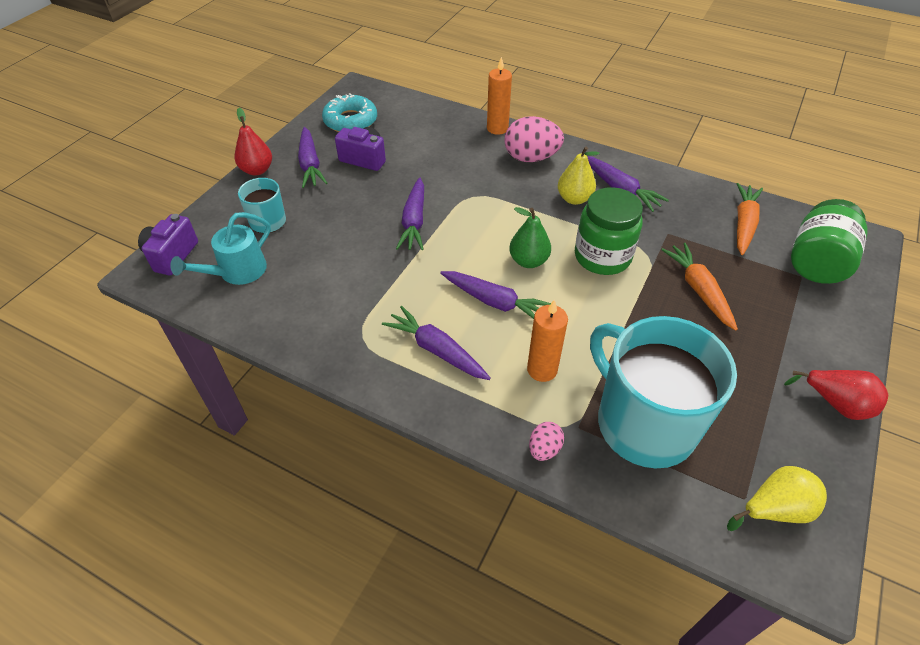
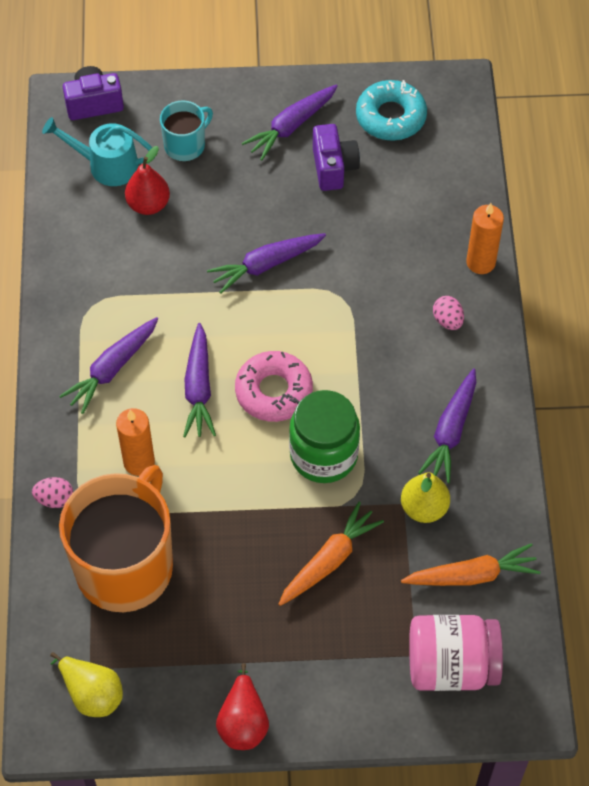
camera: 60 degrees right, 10 degrees up
red pear [234,108,272,175] -> red pear moved to [125,146,170,215]
purple carrot [382,306,491,380] -> purple carrot turned 150 degrees counterclockwise [59,317,158,414]
pink egg [504,116,564,162] -> pink egg [433,296,464,330], size x0.51
green pear [509,207,551,268] -> pink donut [235,351,313,422]
yellow pear [558,147,599,205] -> yellow pear moved to [401,472,450,523]
turquoise mug [590,316,737,468] -> orange mug [59,465,173,612]
green jar [791,199,868,284] -> pink jar [409,615,503,691]

